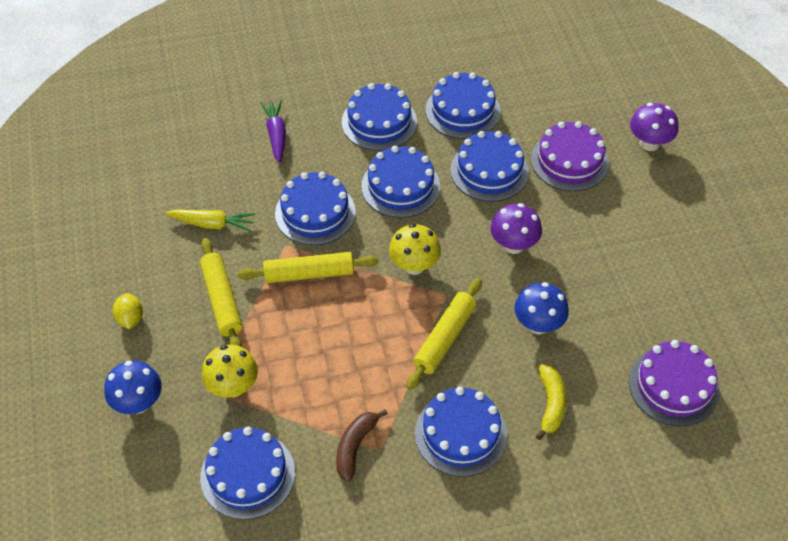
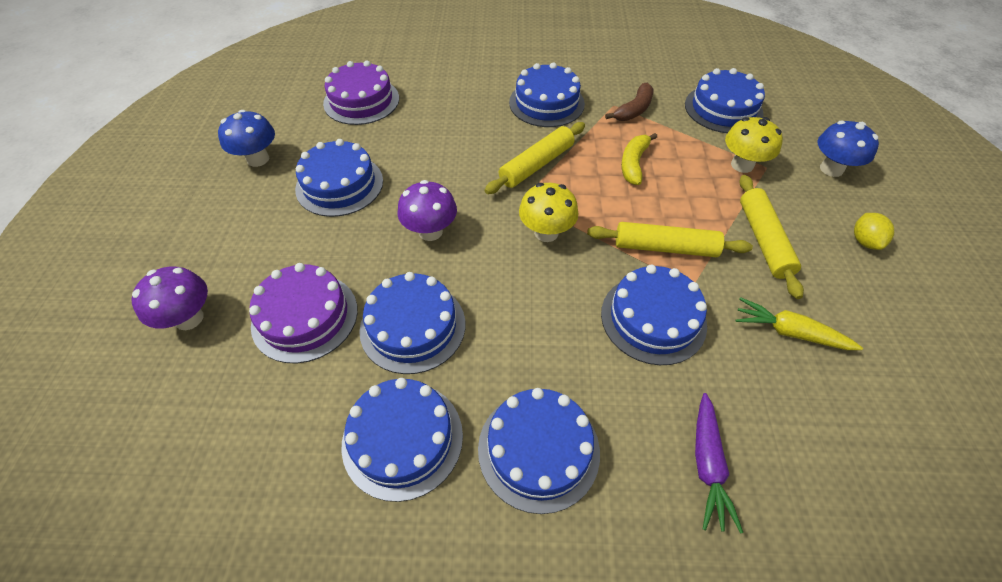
camera: 165 degrees left, 0 degrees up
blue cake [361,146,440,218] -> blue cake moved to [295,139,383,217]
blue mushroom [514,282,569,334] -> blue mushroom moved to [218,110,275,167]
yellow banana [536,364,566,440] -> yellow banana moved to [621,133,657,185]

